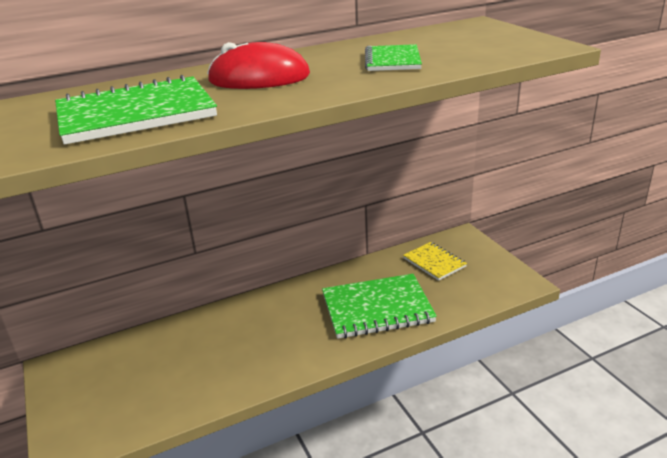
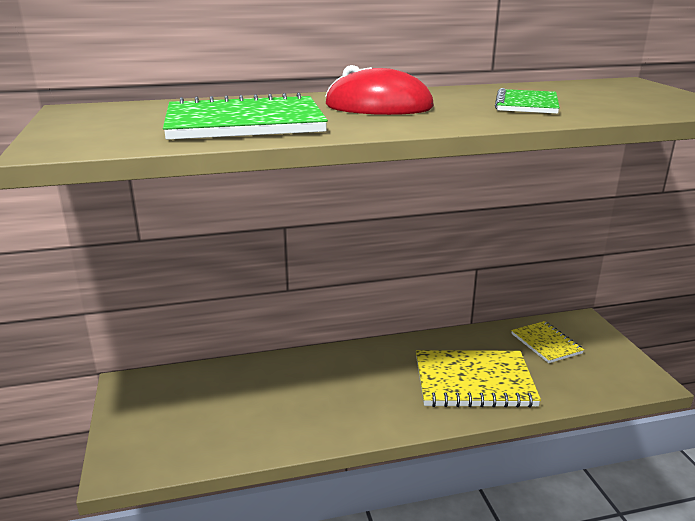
camera: 10 degrees right, 5 degrees down
green notebook [322,274,437,339] -> yellow notebook [416,350,541,408]

